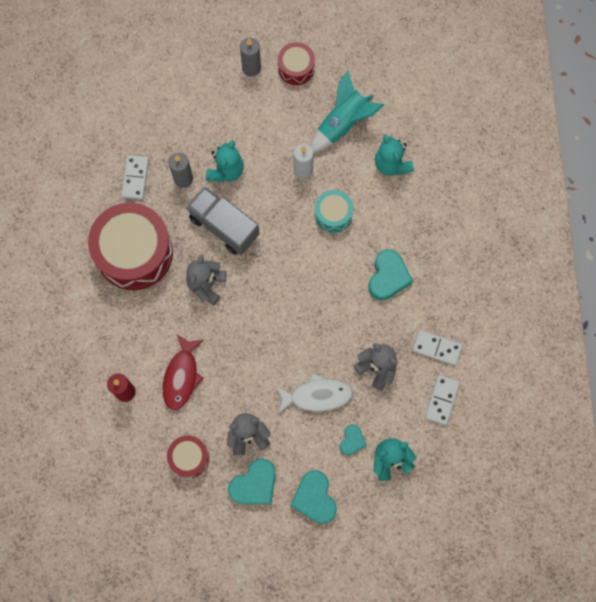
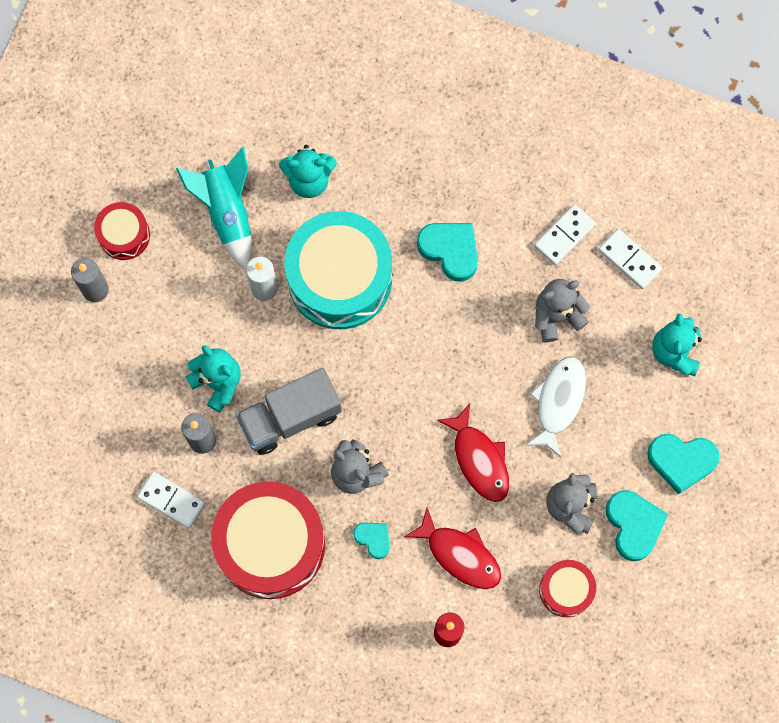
camera: 65 degrees left, 0 degrees up
turquoise drum [315,190,353,233] -> turquoise drum [285,211,392,329], size x2.02
turquoise heart [340,424,367,455] -> turquoise heart moved to [353,522,390,559]
none -> red fish [437,404,509,502]

